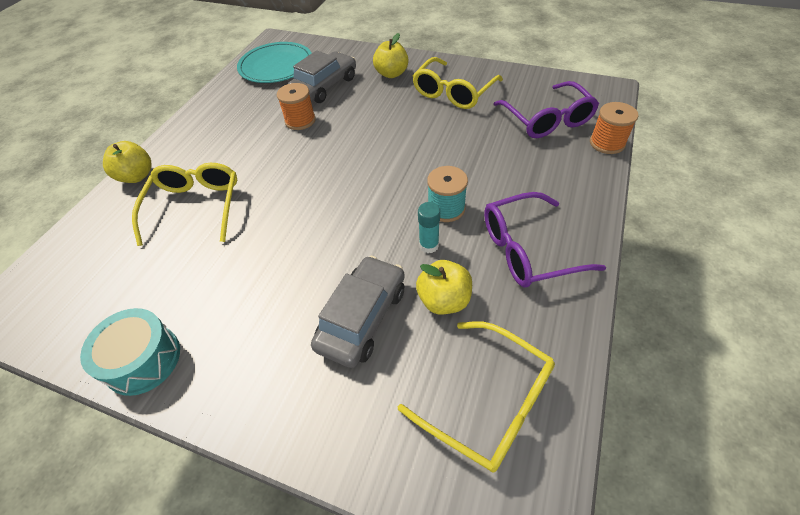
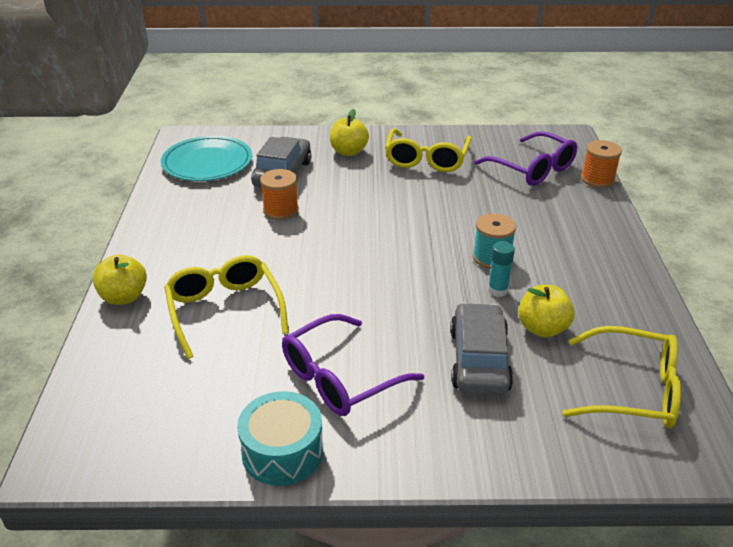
camera: 25 degrees left, 15 degrees down
purple glasses [484,192,606,288] -> purple glasses moved to [282,314,424,416]

